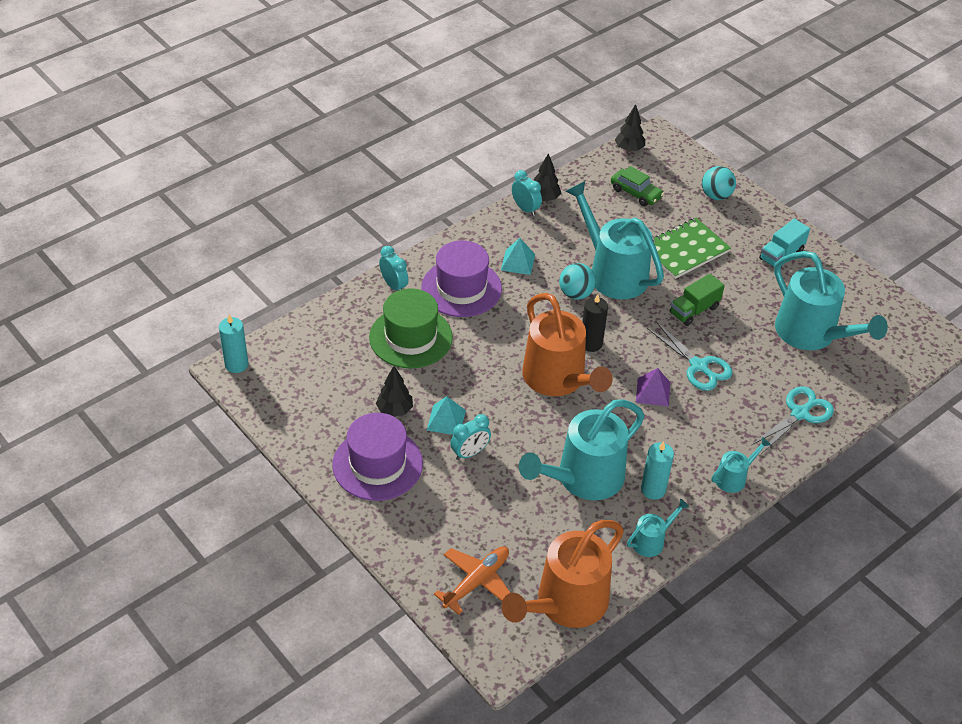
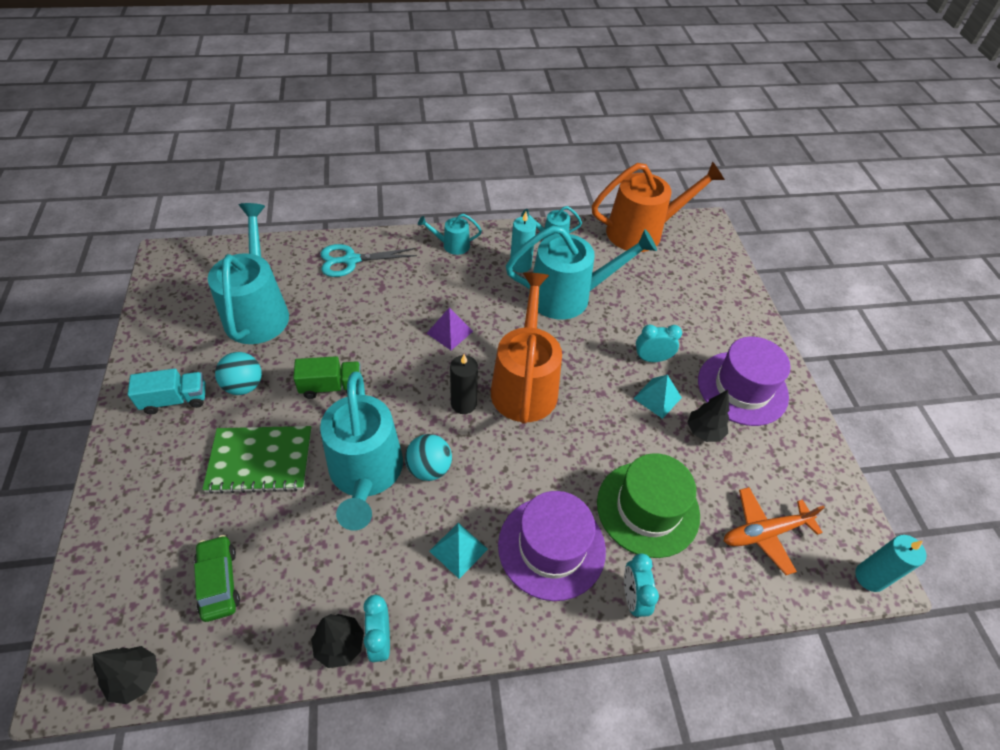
camera: 150 degrees left, 5 degrees up
orange plane [434,546,510,615] -> orange plane moved to [724,487,825,575]
turquoise scissors [647,322,732,391] -> none
turquoise ball [702,166,736,200] -> turquoise ball moved to [215,352,262,395]

